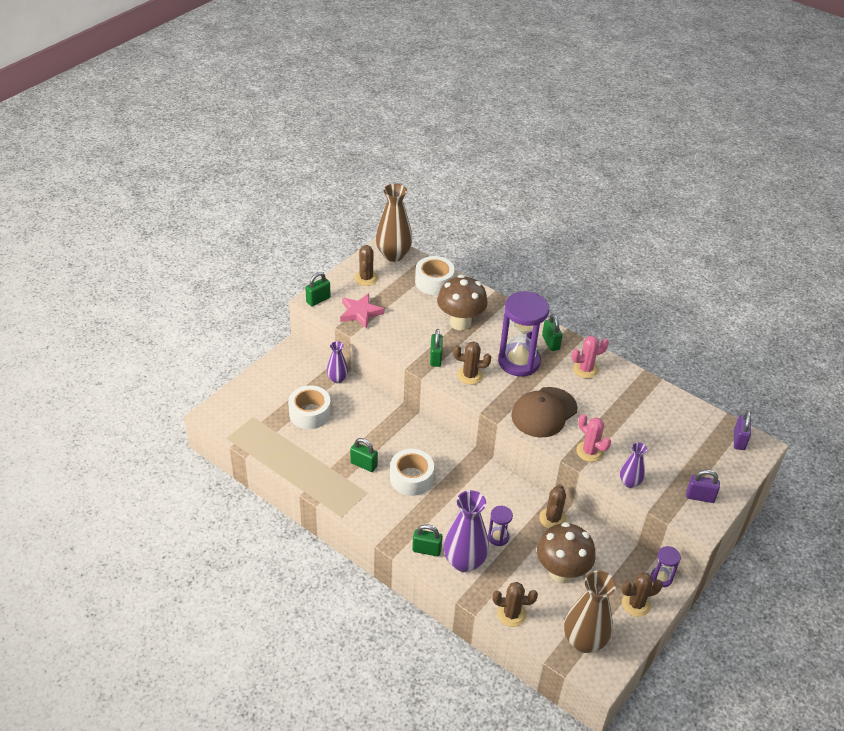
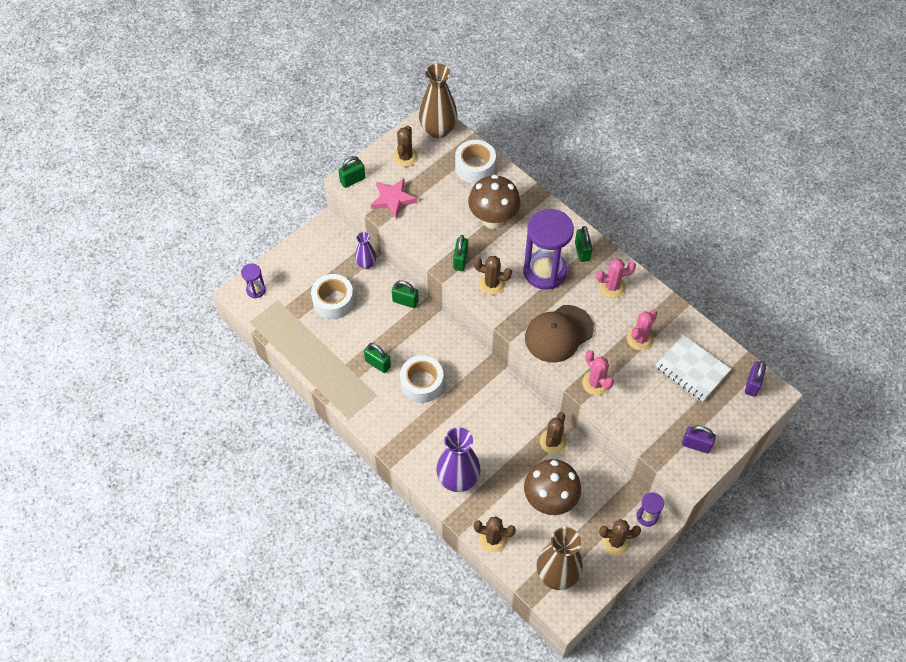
camera: 10 degrees right, 15 degrees up
green padlock [412,524,443,557] -> green padlock moved to [392,280,419,308]
purple hourglass [488,506,513,546] -> purple hourglass moved to [241,263,266,298]
purple vase [620,442,647,488] -> none
none -> pink cactus [627,310,658,350]
none -> white notebook [656,335,731,401]

